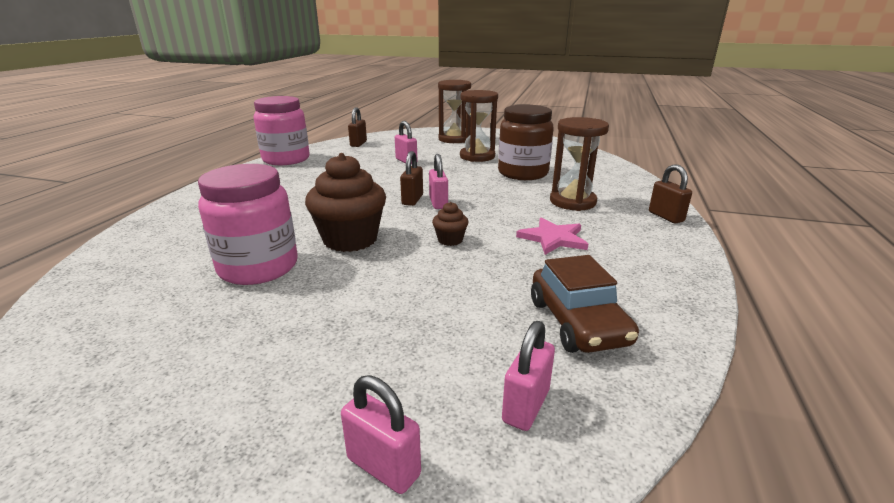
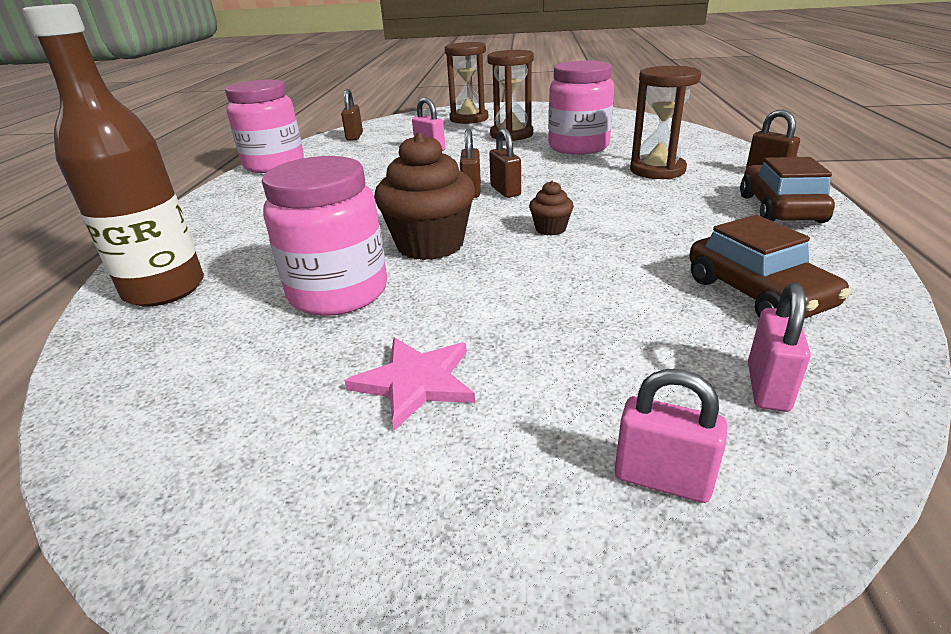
camera: 10 degrees left, 5 degrees up
pink padlock [429,154,448,209] -> brown padlock [489,128,521,198]
brown jar [498,105,554,180] -> pink jar [548,61,614,154]
pink star [516,217,588,255] -> pink star moved to [345,338,475,431]
none -> brown bottle [22,4,204,307]
none -> brown car [740,157,835,223]

